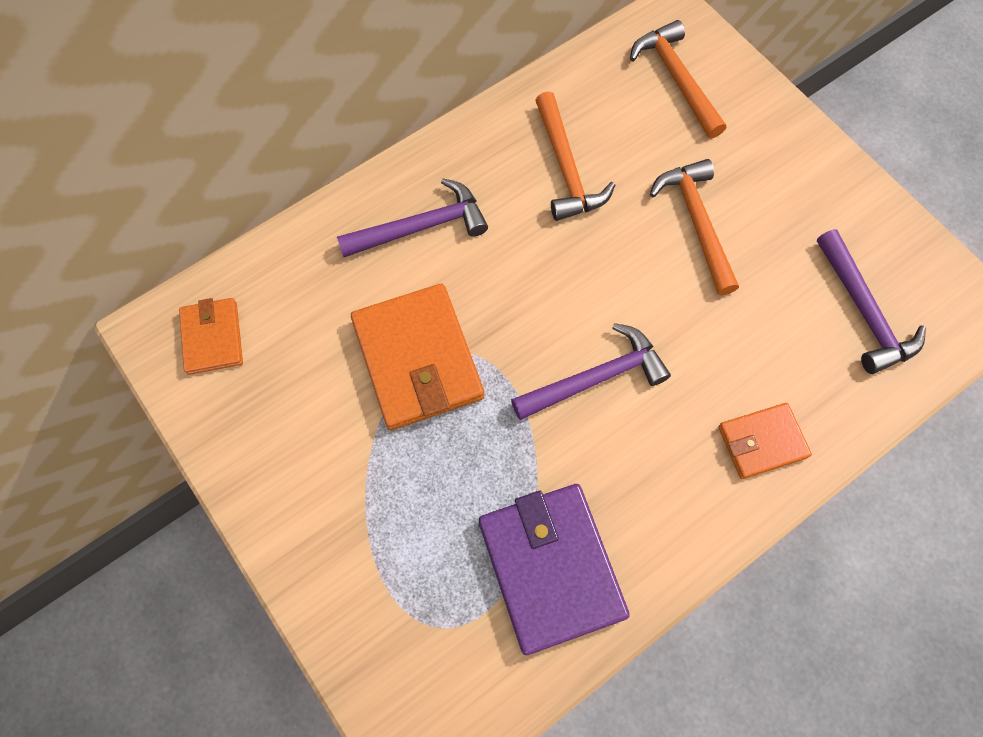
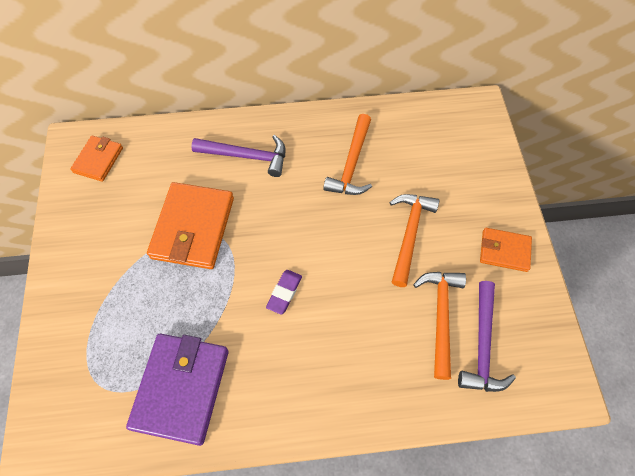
camera: 30 degrees right, 5 degrees down
purple hammer [511,323,671,420] -> purple eraser [266,270,302,315]
orange hammer [630,20,726,138] -> orange hammer moved to [413,272,466,380]
orange wallet [718,403,812,479] -> orange wallet moved to [480,228,532,272]

